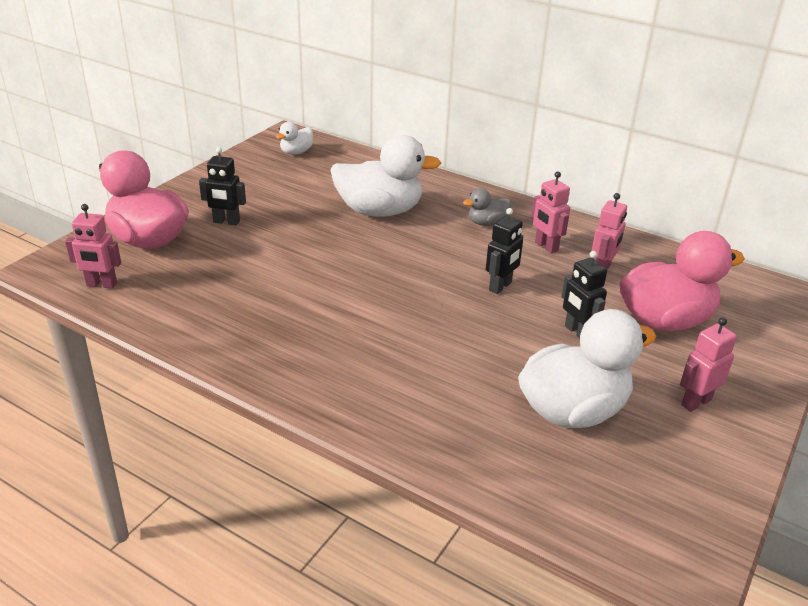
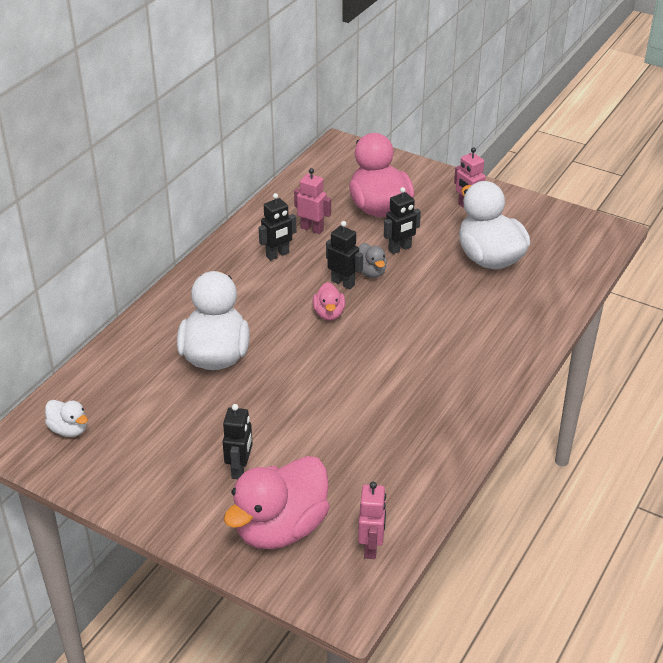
camera: 90 degrees left, 5 degrees up
grey duck [463,188,511,226] -> grey duck moved to [359,243,387,278]
pink robot [531,171,570,254] -> black robot [259,193,296,261]
none -> pink duck [313,282,345,321]

